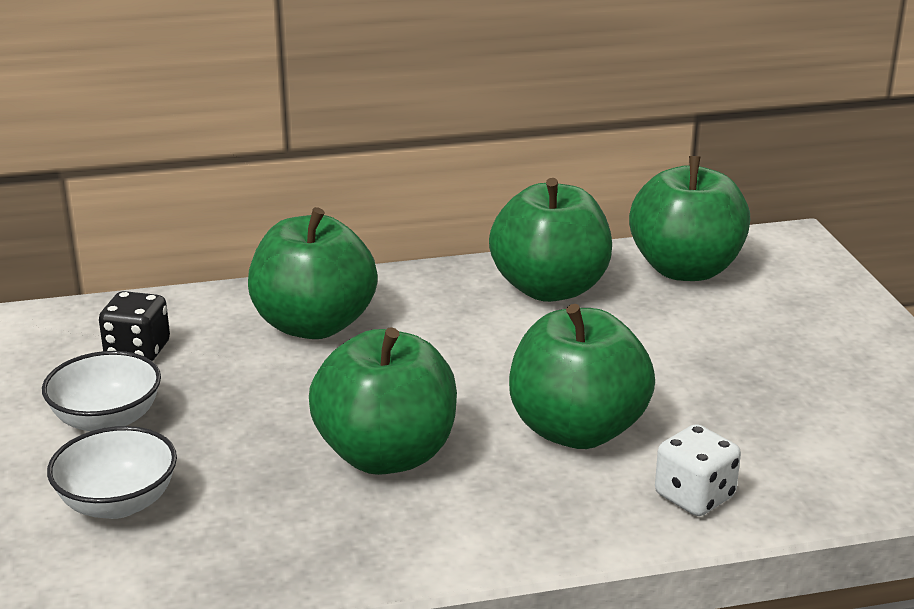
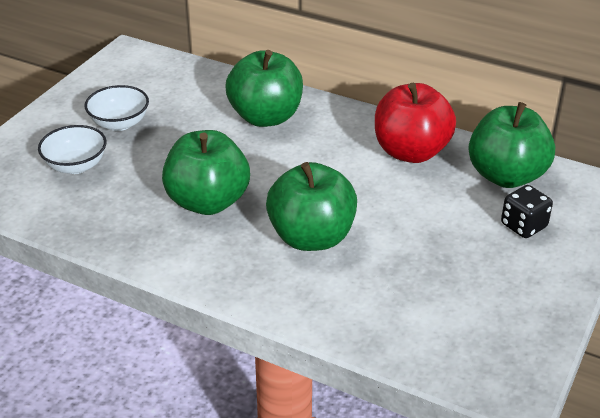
camera: 40 degrees right, 10 degrees up
black dice [99,291,170,361] -> black dice moved to [501,185,553,238]
green apple [489,178,612,302] -> red apple [375,83,456,163]
white dice [655,424,741,516] -> none

